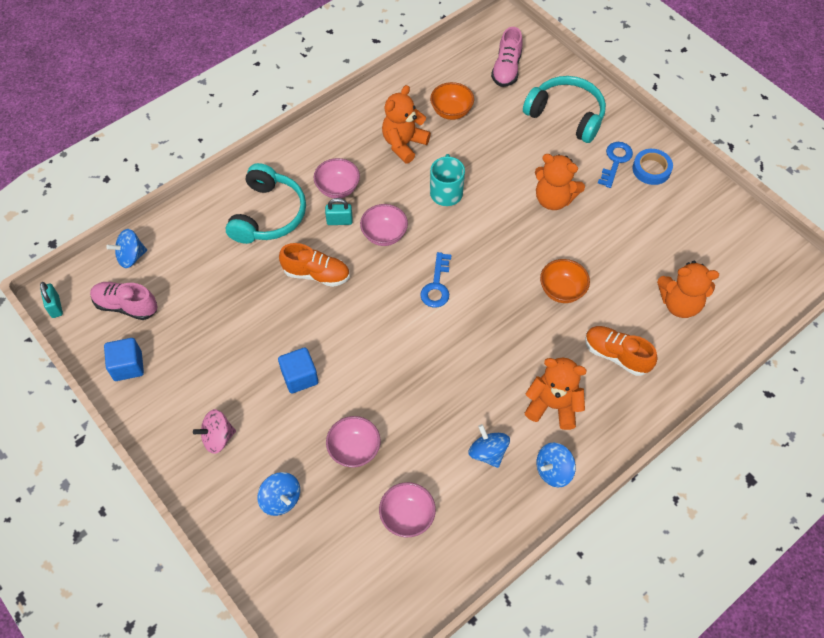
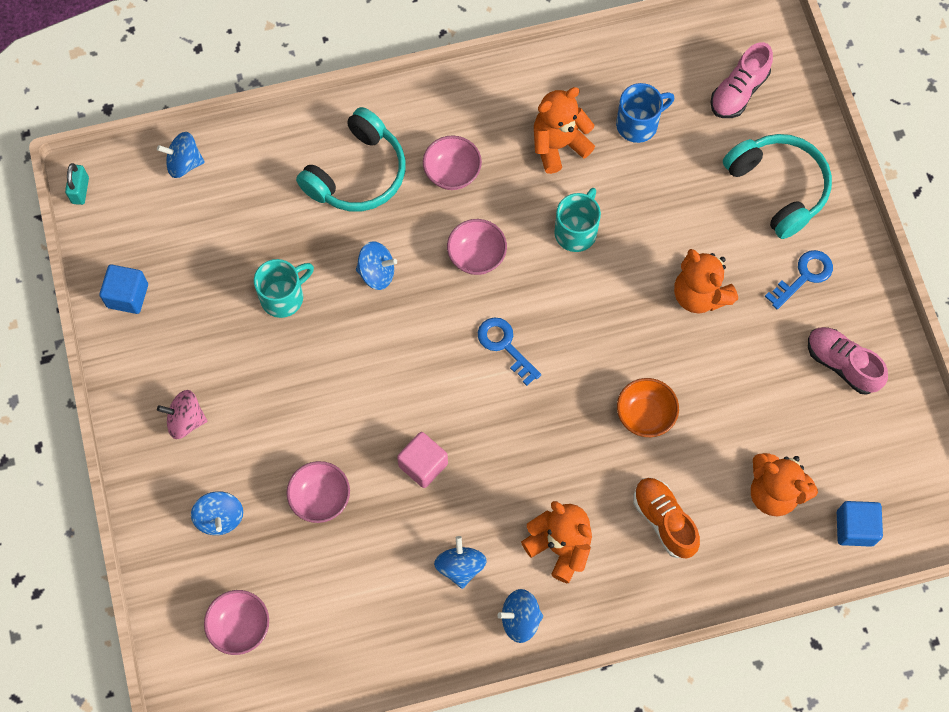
camera: 25 degrees right, 10 degrees up
pink shoe [90,282,158,320] -> pink shoe moved to [808,327,888,395]
blue cube [278,347,318,394] -> blue cube moved to [837,501,883,547]
orange shoe [279,243,350,287] -> blue spinning top [356,241,397,290]
turquoise padlock [325,198,353,225] -> none
pink bowl [379,482,436,537] -> pink bowl moved to [204,590,269,655]
blue key [420,252,451,308] -> blue key turned 105 degrees clockwise [478,317,541,386]
orange bowl [430,82,474,120] -> blue mug [616,83,674,143]
blue tape [633,149,673,185] -> none
none -> turquoise mug [254,259,314,318]
none -> pink cube [397,432,448,488]

